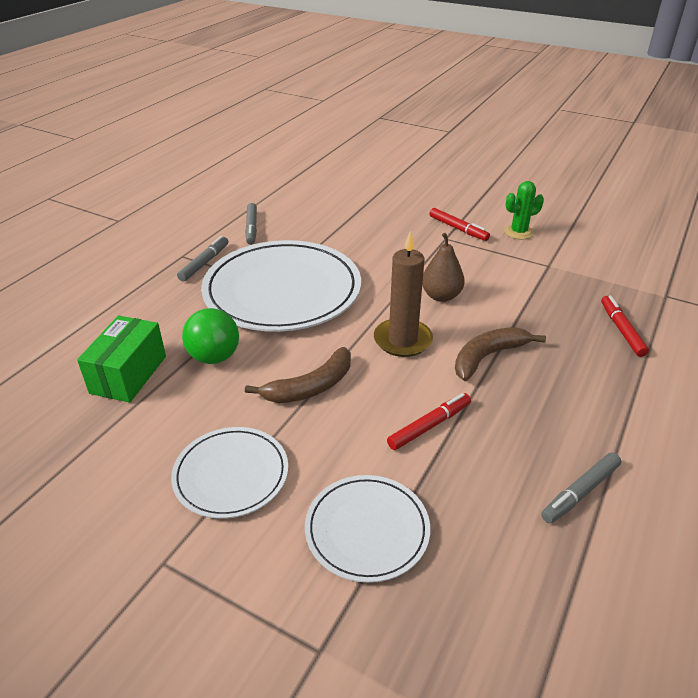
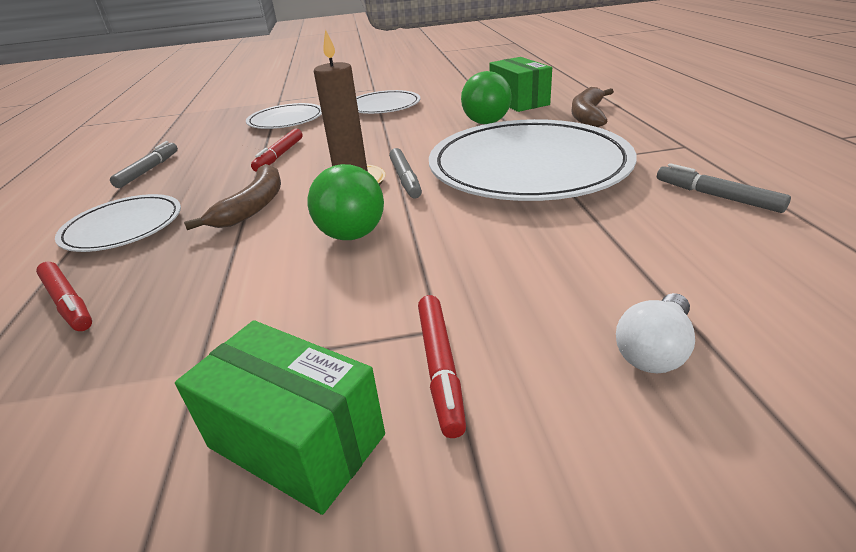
camera: 145 degrees right, 5 degrees down
grey marker [177,236,228,282] -> grey marker moved to [389,148,422,198]
brown banana [245,347,351,403] -> brown banana moved to [572,87,614,127]
brown pear [422,233,465,302] -> green ball [308,164,384,240]
red marker [430,208,490,241] -> red marker turned 105 degrees counterclockwise [418,295,466,438]
green cactus [504,181,544,239] -> green box [175,320,385,515]
none -> white plate [55,194,181,252]
none -> white light bulb [616,293,695,373]

